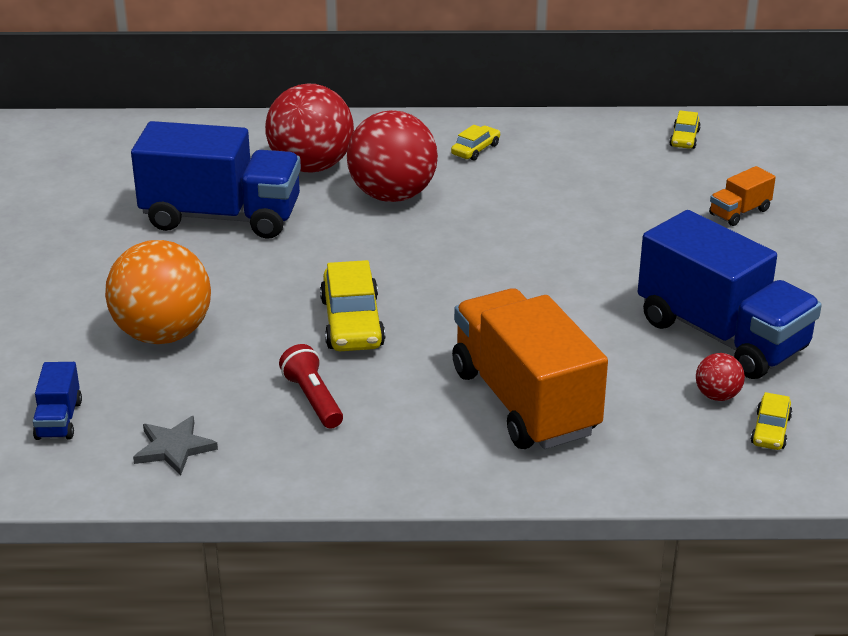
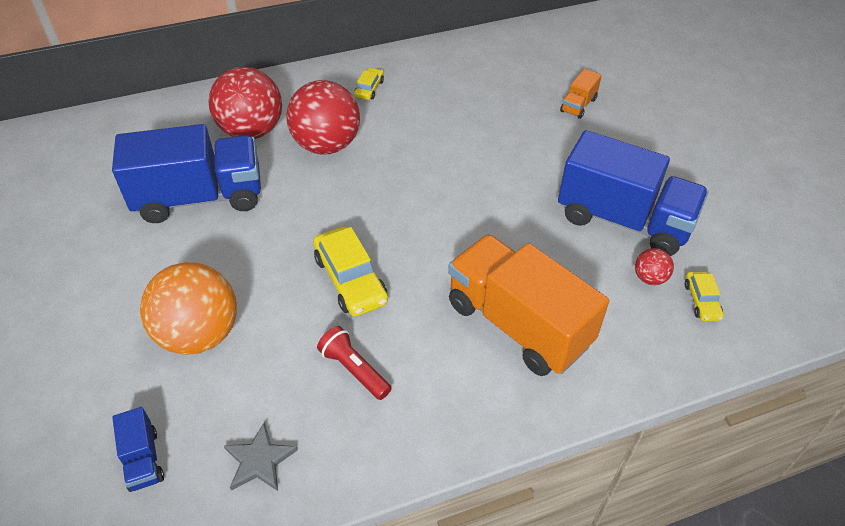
camera: 20 degrees left, 15 degrees up
yellow car [669,110,701,149] -> none

